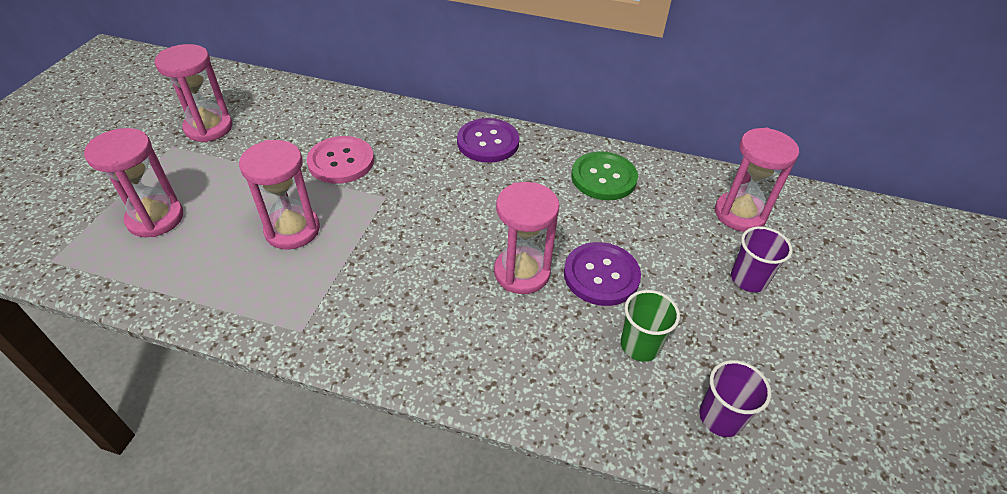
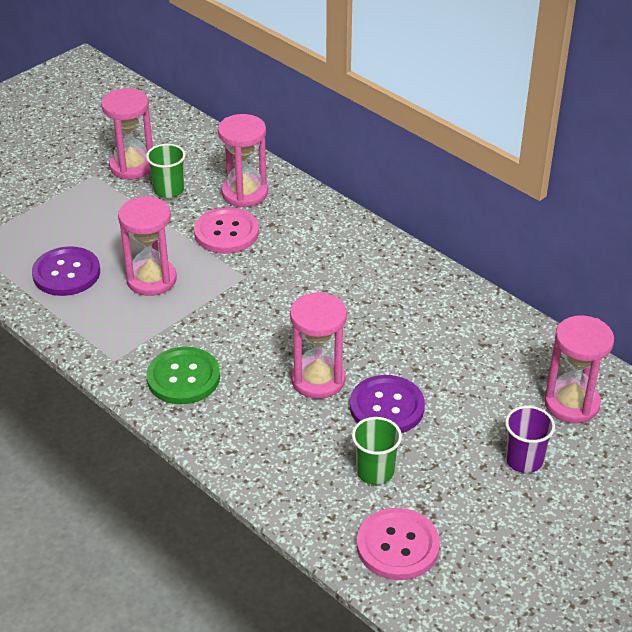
camera: 30 degrees right, 5 degrees down
pink hourglass [84,128,184,237] -> pink hourglass moved to [218,114,268,208]
purple button [457,118,519,163] -> purple button moved to [32,246,100,296]
green button [572,151,638,200] -> green button moved to [146,347,220,404]
purple cup [700,360,771,437] -> pink button [357,508,440,580]
none -> green cup [146,144,186,198]

